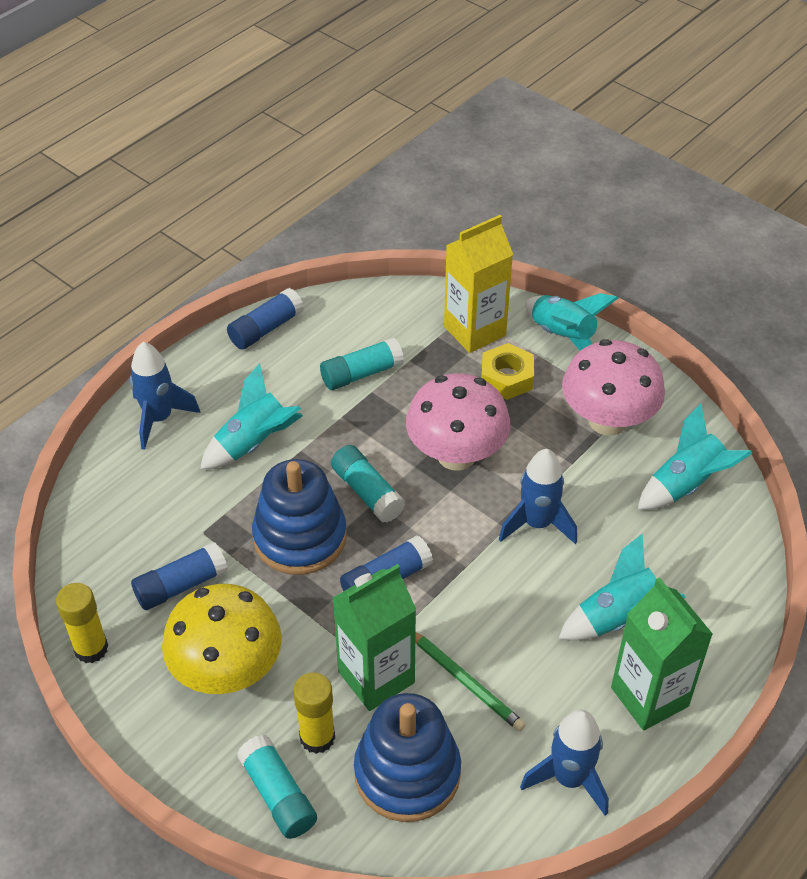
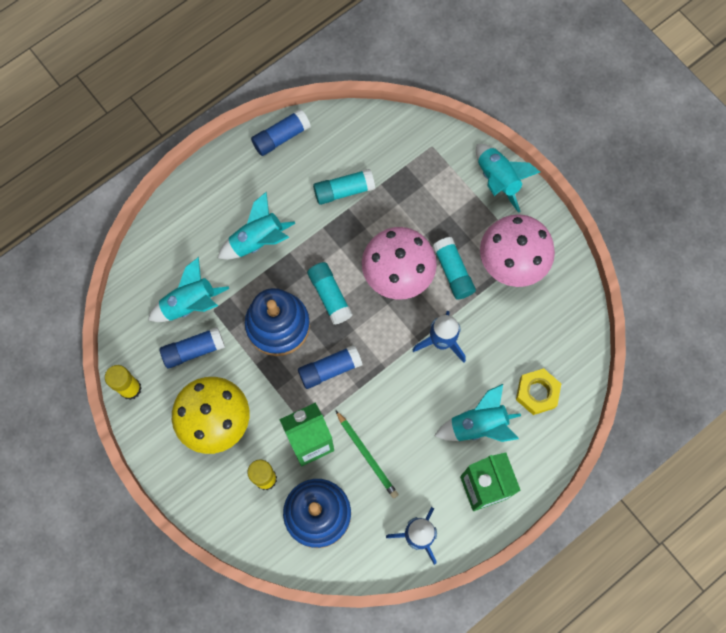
camera: 10 degrees right, 25 degrees up
blue rocket [130,342,200,450] -> none
turquoise glue stick [237,735,317,839] -> turquoise glue stick moved to [432,237,476,300]
yellow carton [444,215,513,353] -> none
yellow nut [482,343,534,400] -> yellow nut moved to [516,368,561,415]
turquoise rocket [638,403,752,510] -> turquoise rocket moved to [148,257,229,322]

